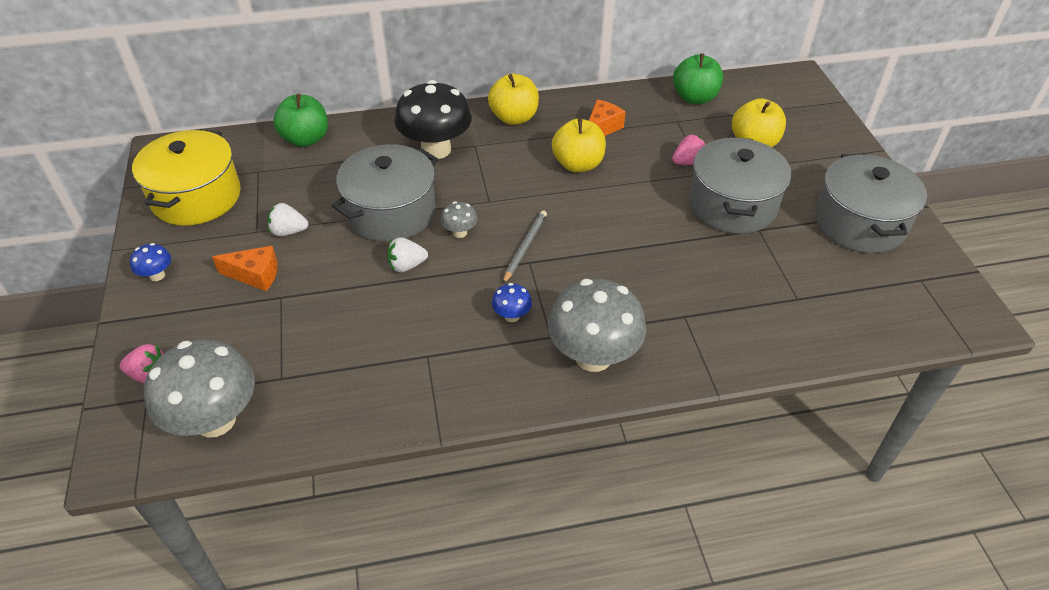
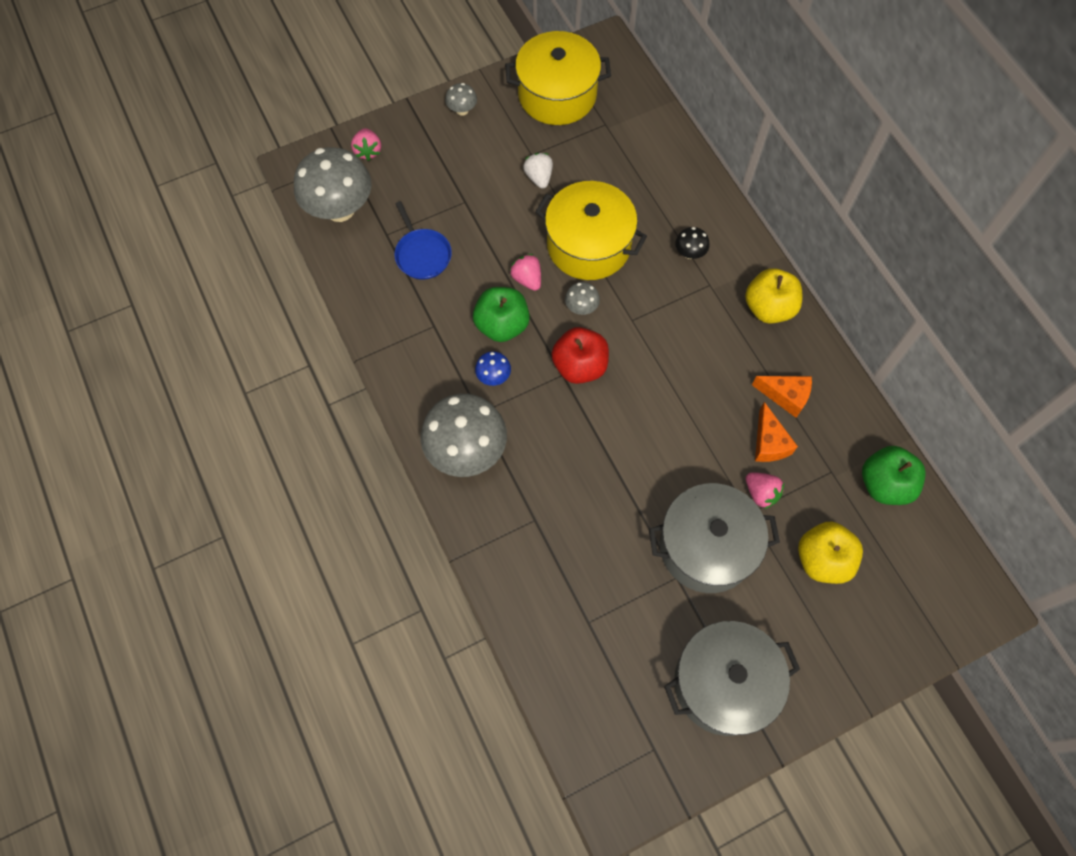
camera: 75 degrees right, 20 degrees up
blue mushroom [130,243,171,281] -> grey mushroom [445,83,477,116]
orange cheese [212,246,278,291] -> orange cheese moved to [755,402,798,462]
green apple [273,94,328,147] -> green apple moved to [473,287,530,342]
grey pot [332,144,438,242] -> yellow pot [535,181,647,280]
white strawberry [387,237,428,272] -> pink strawberry [510,254,541,291]
black mushroom [394,80,472,159] -> black mushroom [675,227,710,259], size x0.44
grey pencil [503,211,547,284] -> red apple [551,327,609,384]
yellow apple [552,118,606,172] -> none
none -> blue pan [394,201,452,279]

